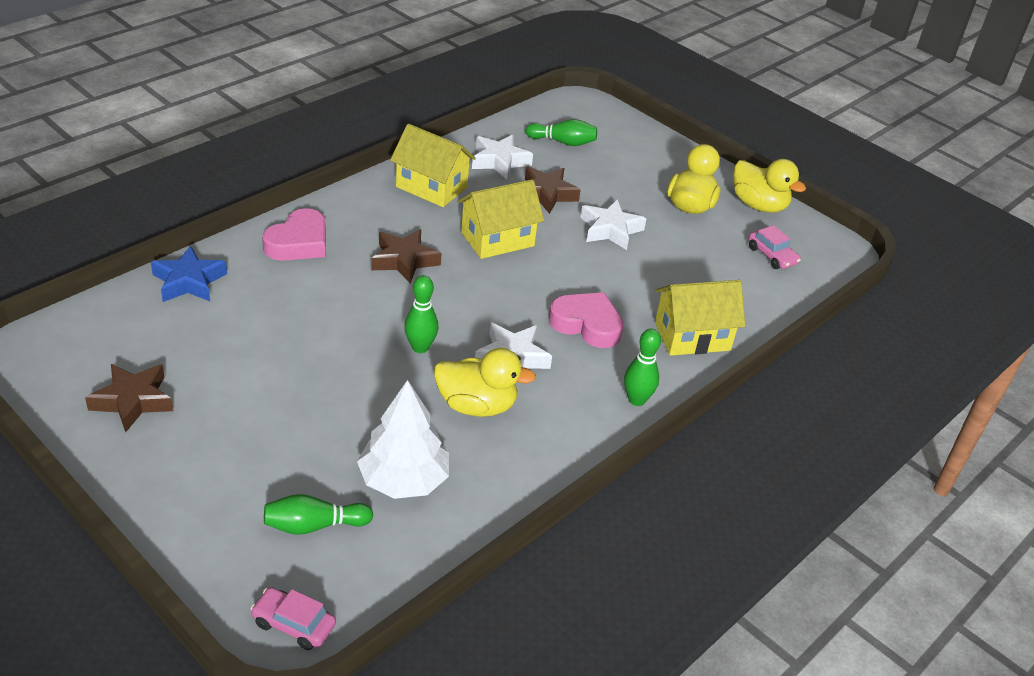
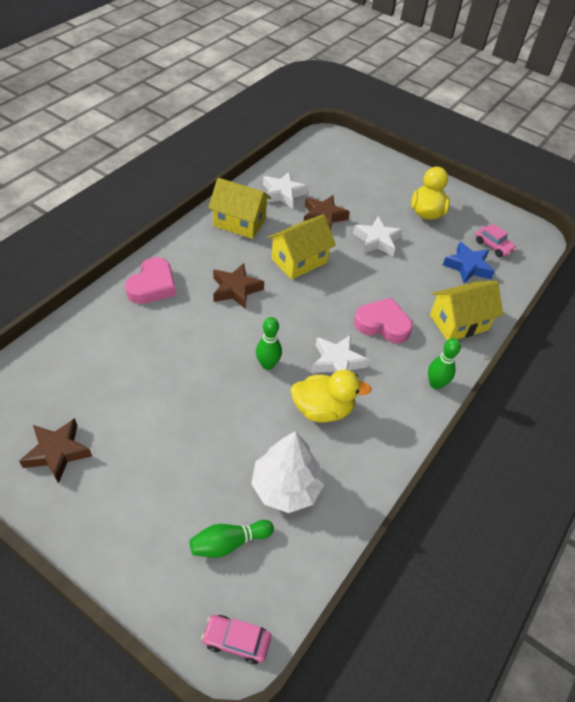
camera: 10 degrees left, 10 degrees up
blue star [151,246,227,302] -> blue star moved to [443,242,495,283]
green bowling pin [525,119,597,146] -> none
yellow duck [733,159,806,213] -> none

